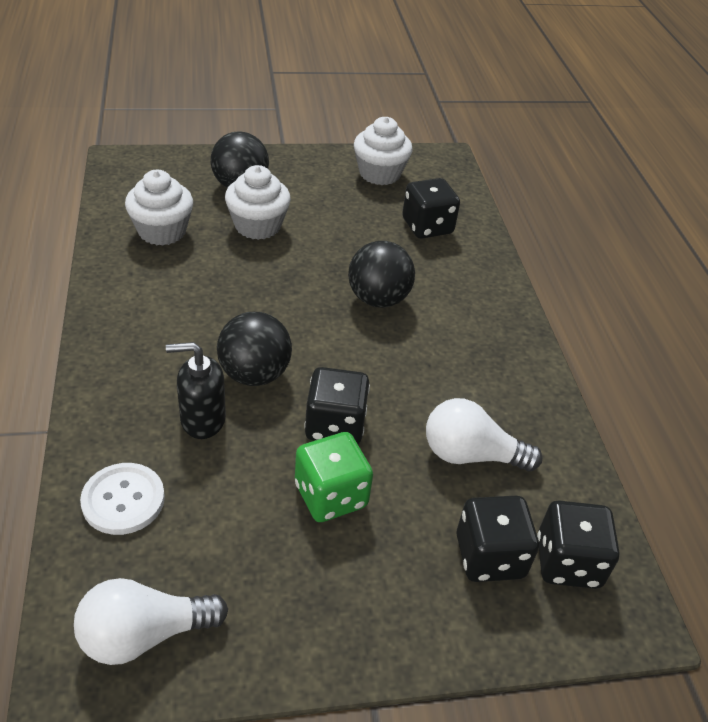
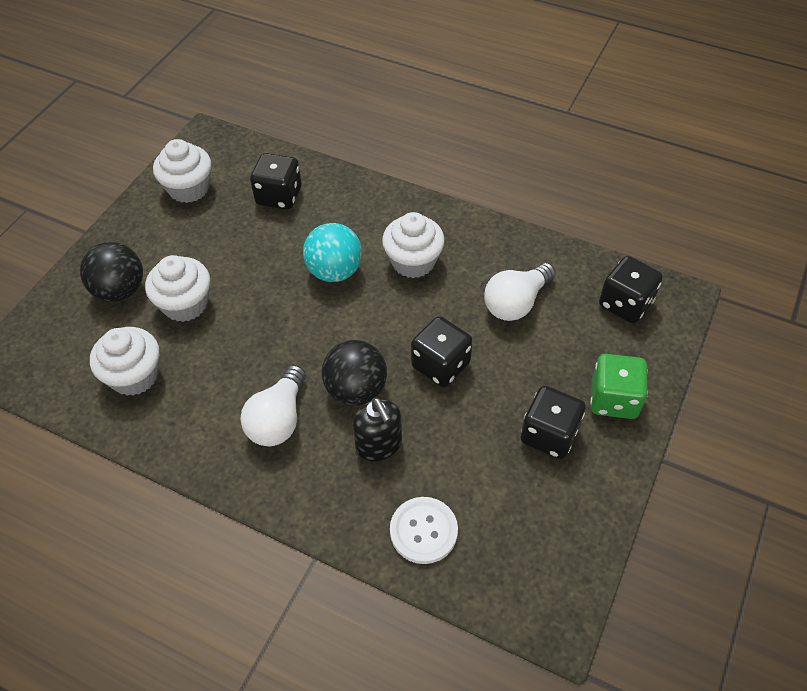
camera: 50 degrees left, 10 degrees up
white light bulb [74,578,228,665] -> white light bulb moved to [241,365,306,446]
black soap dispenser [166,342,226,439] -> black soap dispenser turned 60 degrees counterclockwise [353,398,402,461]
green dice [295,432,373,522] -> green dice moved to [590,354,648,419]
black ball [348,241,415,308] -> turquoise ball [303,223,362,282]
black dice [456,496,539,582] -> black dice moved to [521,386,586,459]
none -> white cupcake [382,212,445,278]

